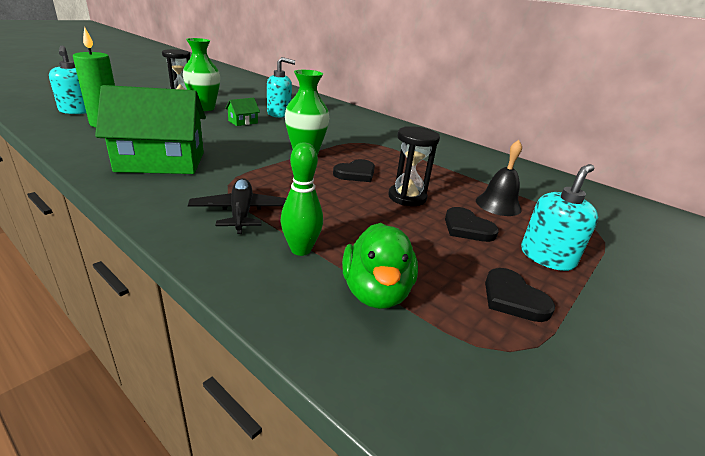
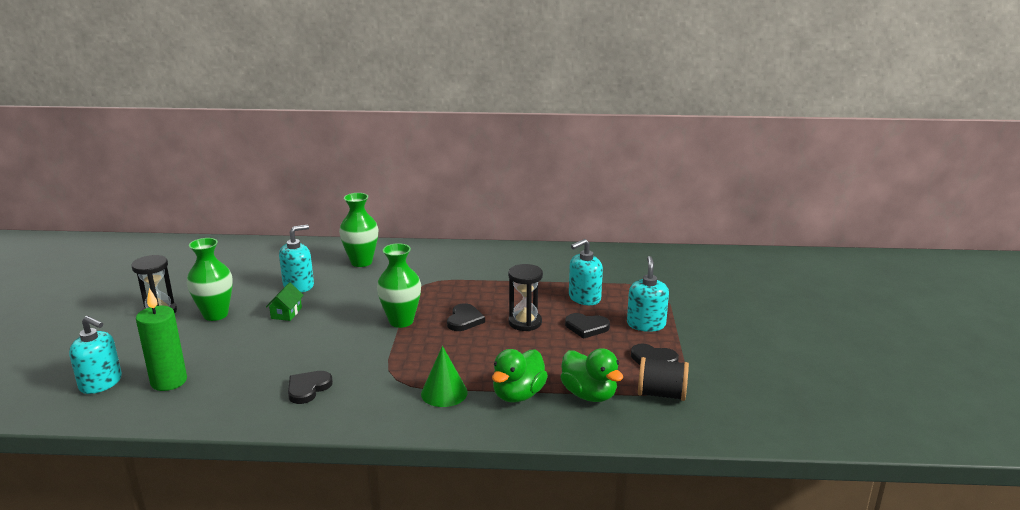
camera: 35 degrees left, 5 degrees down
green house [95,85,206,174] -> black heart [288,371,333,404]
black plane [188,178,287,234] -> green cone [421,346,468,407]
green bowling pin [281,142,323,256] -> green duck [492,349,548,403]
black bell [476,140,522,216] -> turquoise soap dispenser [569,239,603,305]
none -> green vase [339,193,378,267]
none -> black spool [638,357,689,401]

